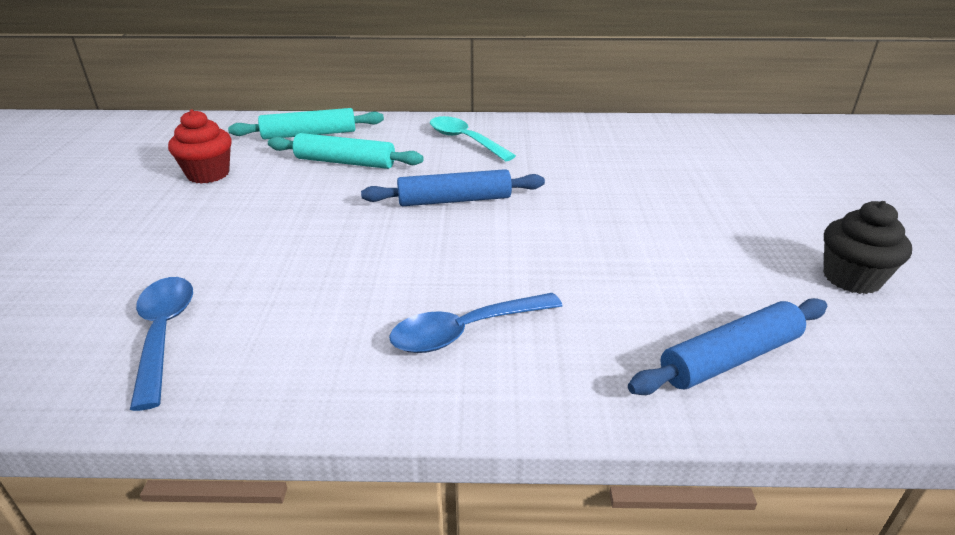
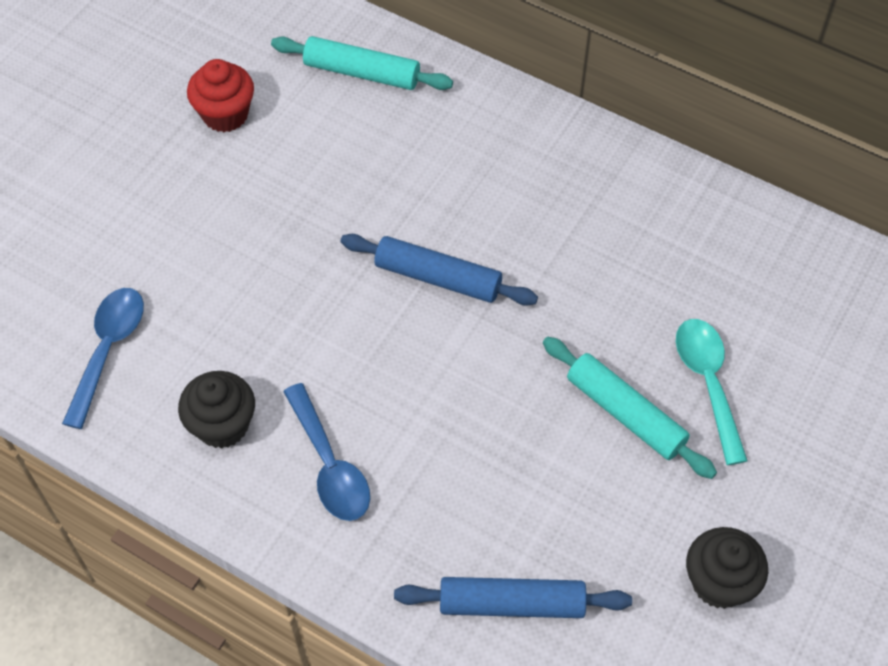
camera: 30 degrees right, 25 degrees up
turquoise rolling pin [268,133,424,169] -> turquoise rolling pin moved to [543,337,717,479]
blue spoon [389,293,562,353] -> blue spoon turned 120 degrees counterclockwise [283,383,370,521]
turquoise spoon [430,116,516,161] -> turquoise spoon moved to [676,319,748,465]
none -> black cupcake [178,371,255,449]

